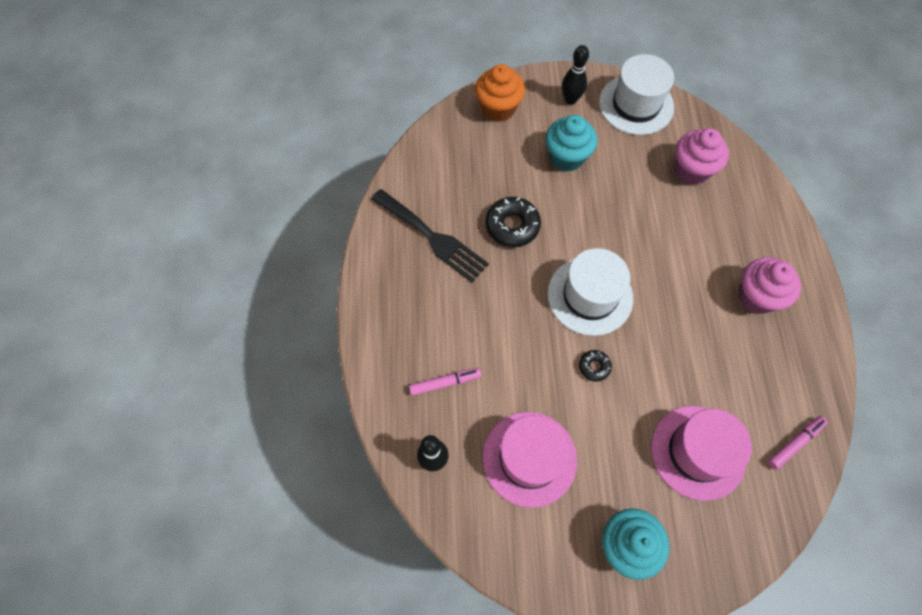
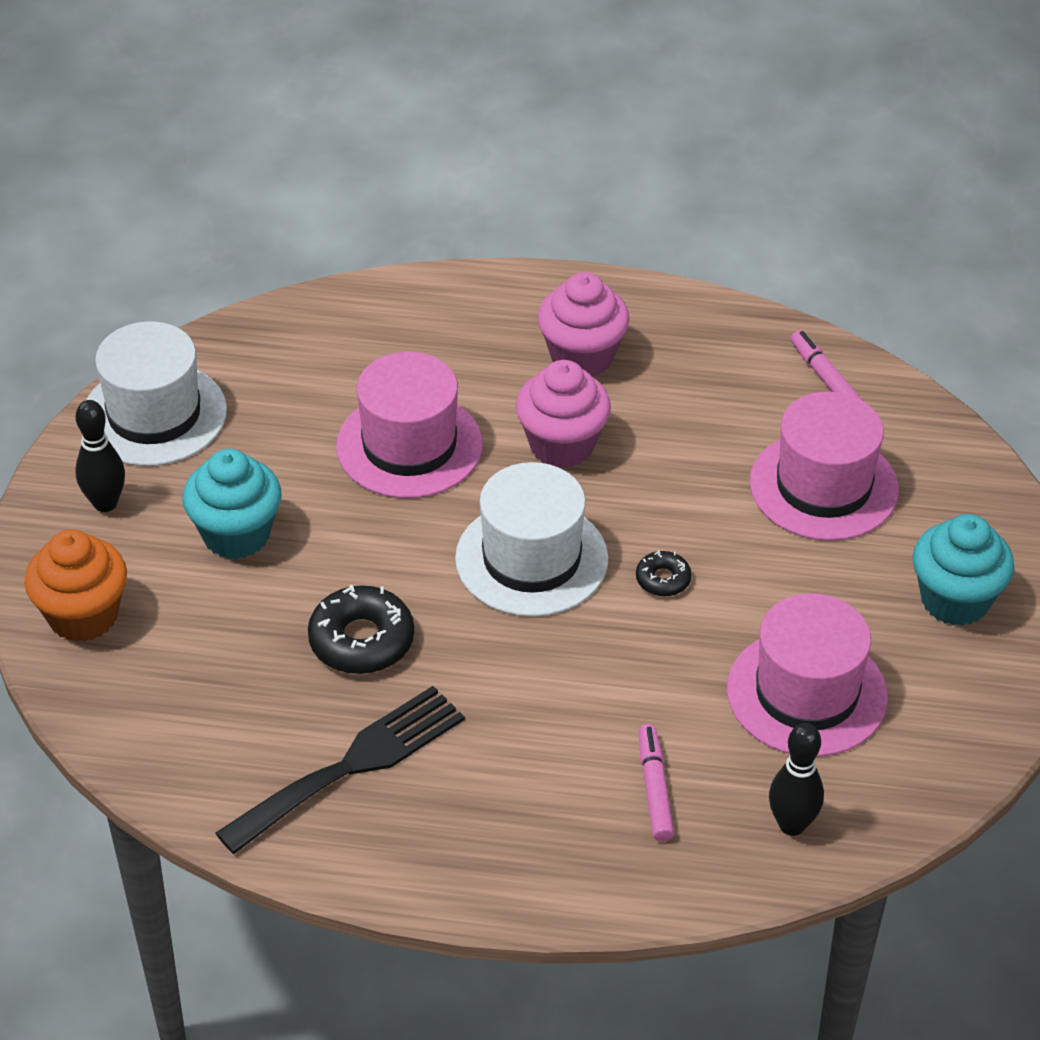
camera: 80 degrees left, 20 degrees down
pink cupcake [675,128,729,185] -> pink cupcake moved to [516,360,611,468]
none -> pink hat [336,352,483,498]

